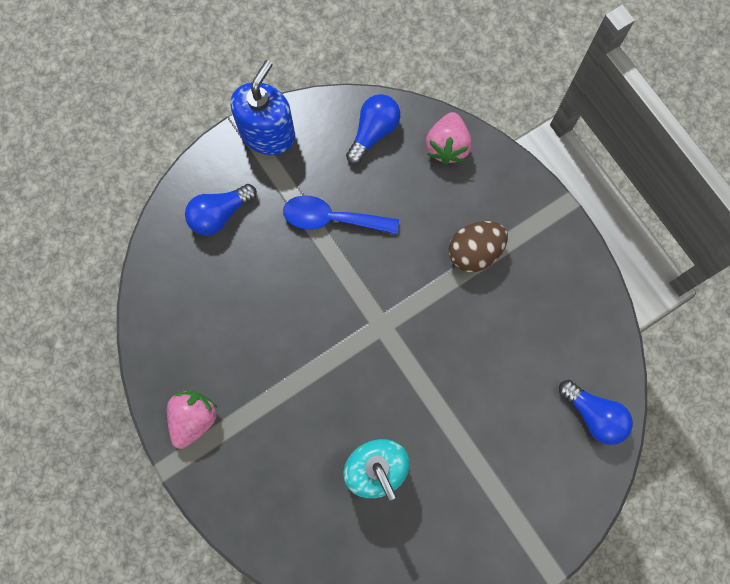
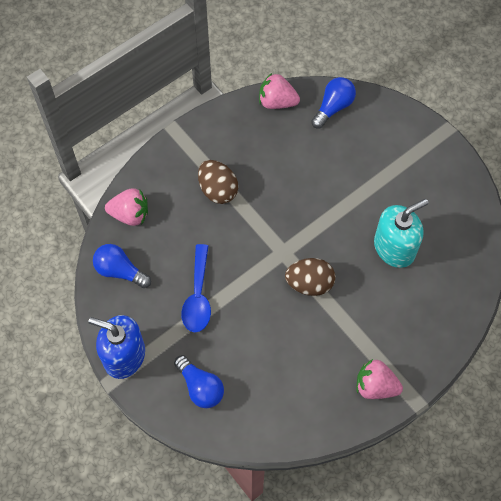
camera: 95 degrees left, 10 degrees down
none -> pink strawberry [259,73,300,109]
none -> brown egg [285,258,335,296]

